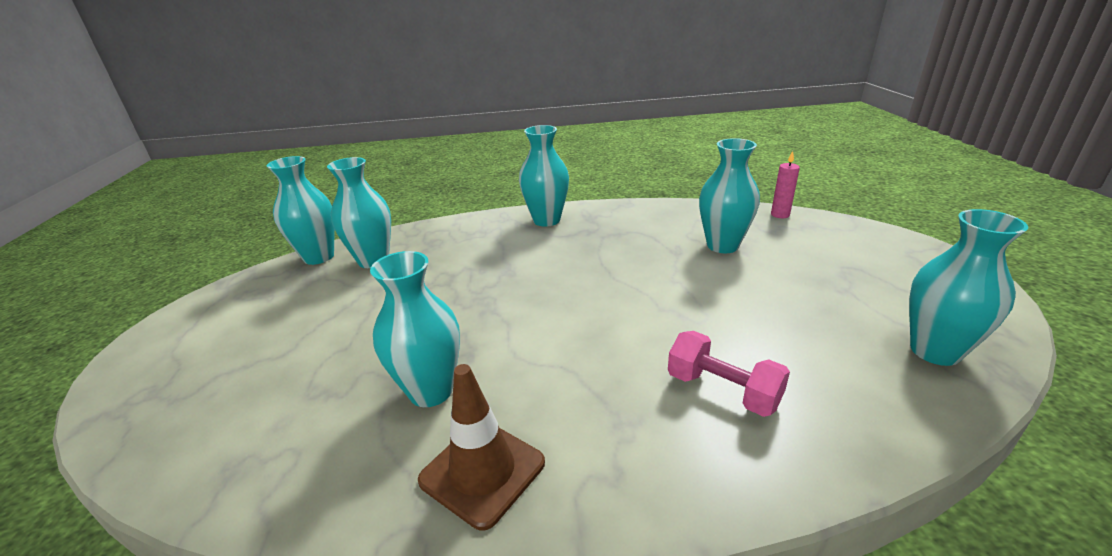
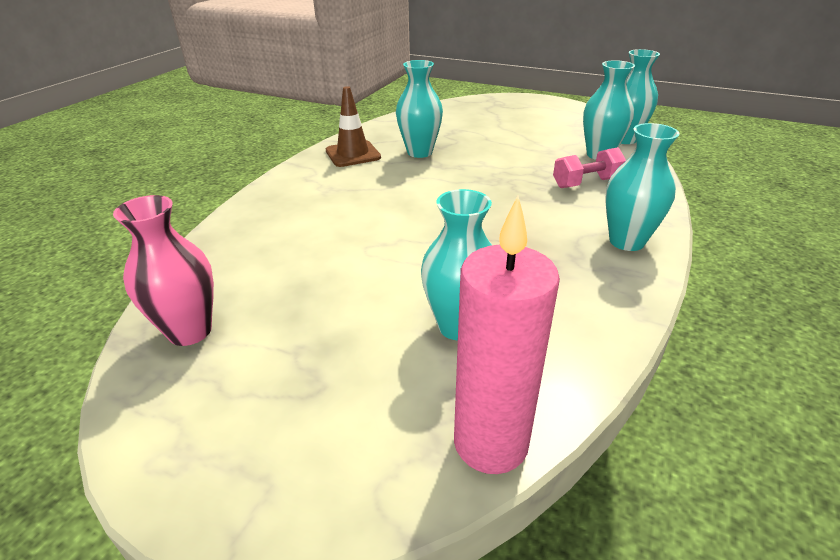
camera: 120 degrees right, 5 degrees up
pink dumbbell [668,331,790,417] -> pink dumbbell moved to [553,147,626,188]
pink candle [771,151,800,218] -> pink candle [454,196,560,474], size x2.22
turquoise vase [909,209,1028,366] -> pink vase [113,195,214,346]

